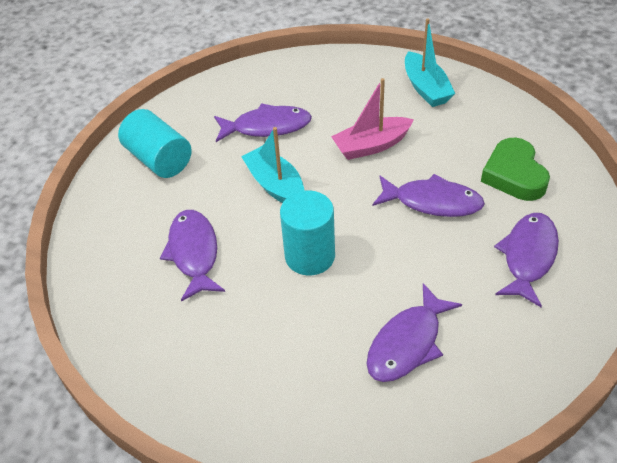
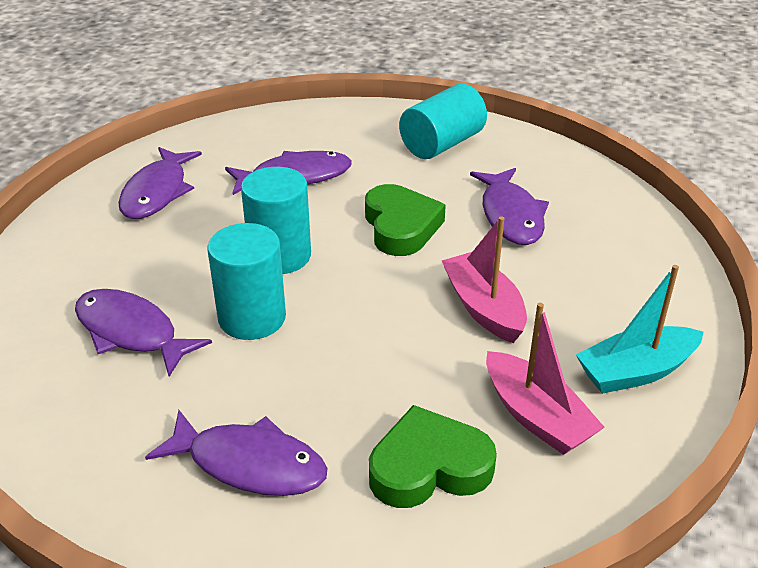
camera: 85 degrees right, 10 degrees down
turquoise boat [241,127,304,203] -> green heart [365,184,446,256]
purple fish [373,174,485,217] -> purple fish moved to [118,147,202,219]
none -> turquoise cylinder [207,223,286,340]
none -> pink boat [486,303,605,455]

